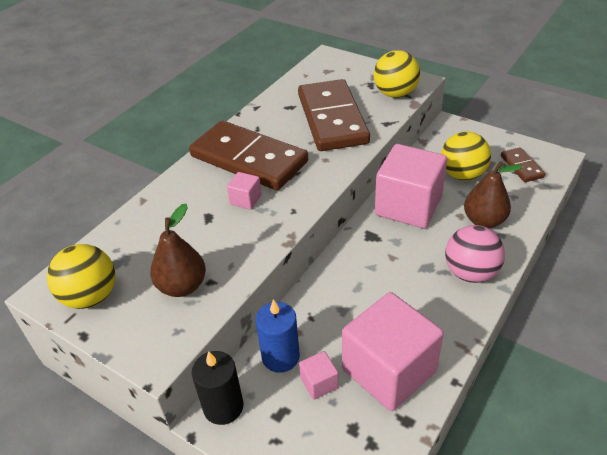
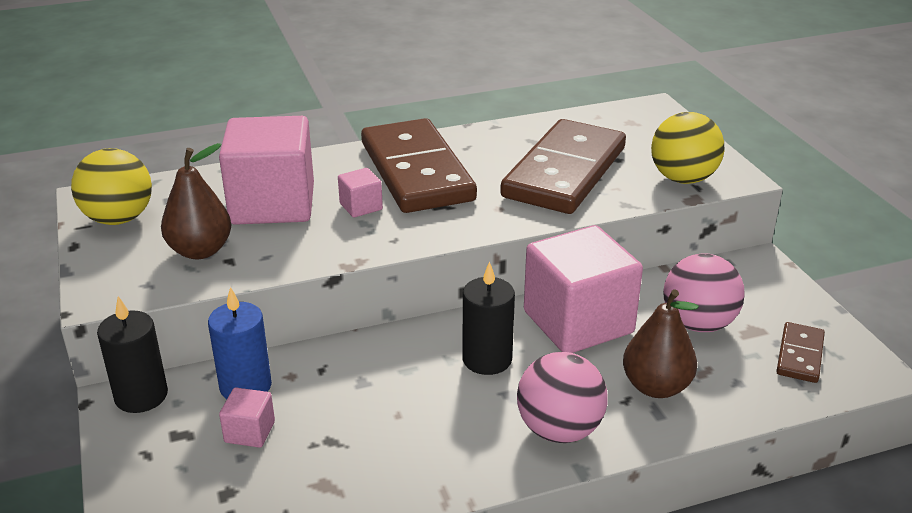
camera: 35 degrees right, 10 degrees down
pink cube [342,292,444,411] -> pink cube moved to [219,116,314,225]
yellow ball [441,131,491,180] -> pink ball [663,253,745,332]
none -> black candle [462,261,515,375]

